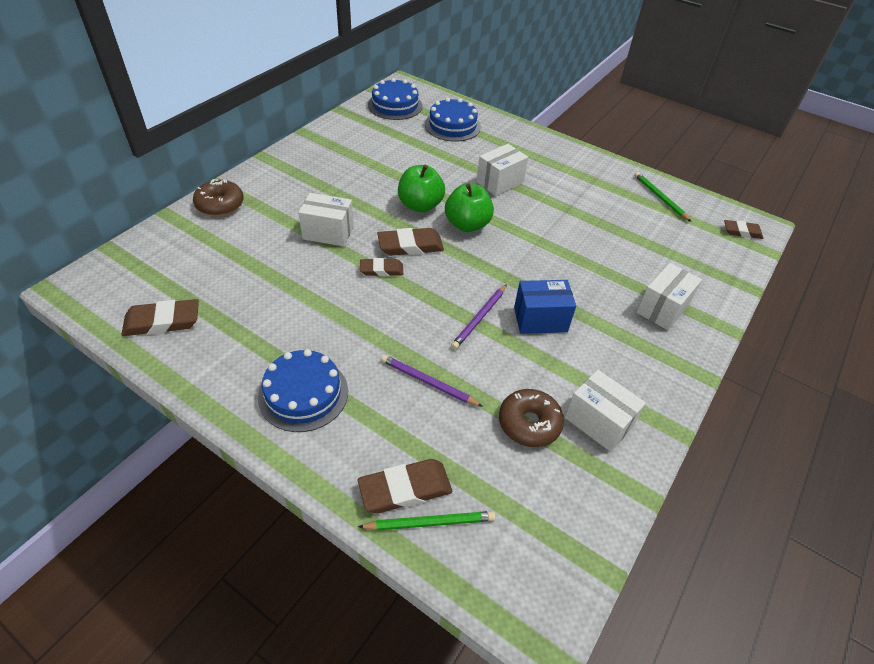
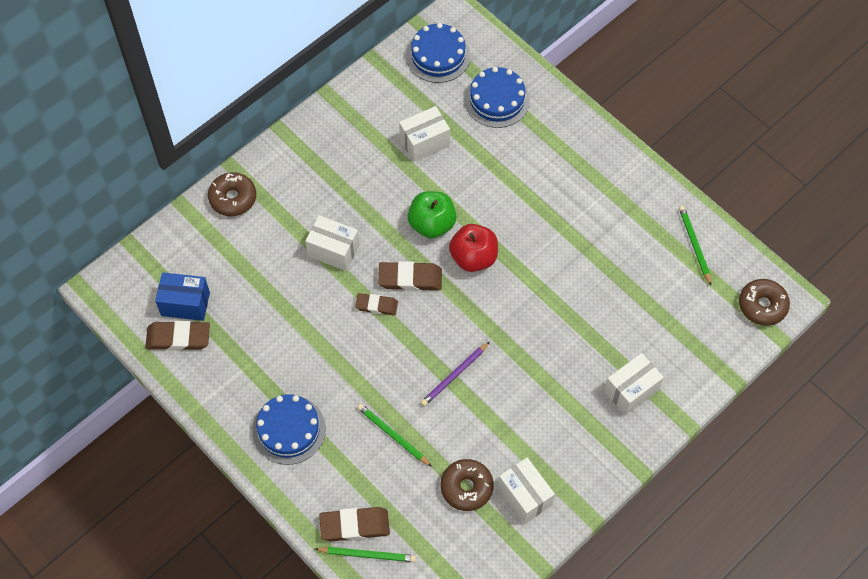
camera: 15 degrees right, 15 degrees up
purple pencil [381,355,483,407] -> green pencil [357,403,432,467]
green apple [445,184,494,232] -> red apple [449,224,498,272]
white box [476,144,528,196] -> white box moved to [399,106,450,162]
blue box [514,280,576,334] -> blue box moved to [155,272,210,321]
brown eraser [724,220,763,239] -> brown donut [739,279,790,326]

